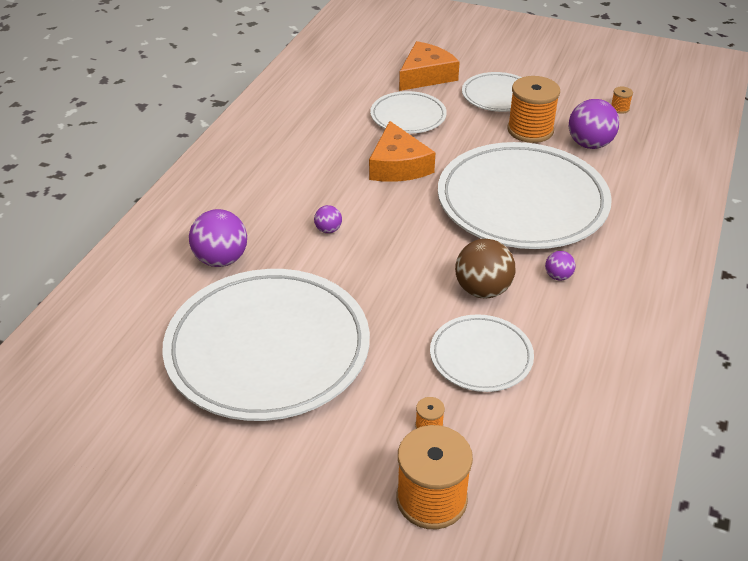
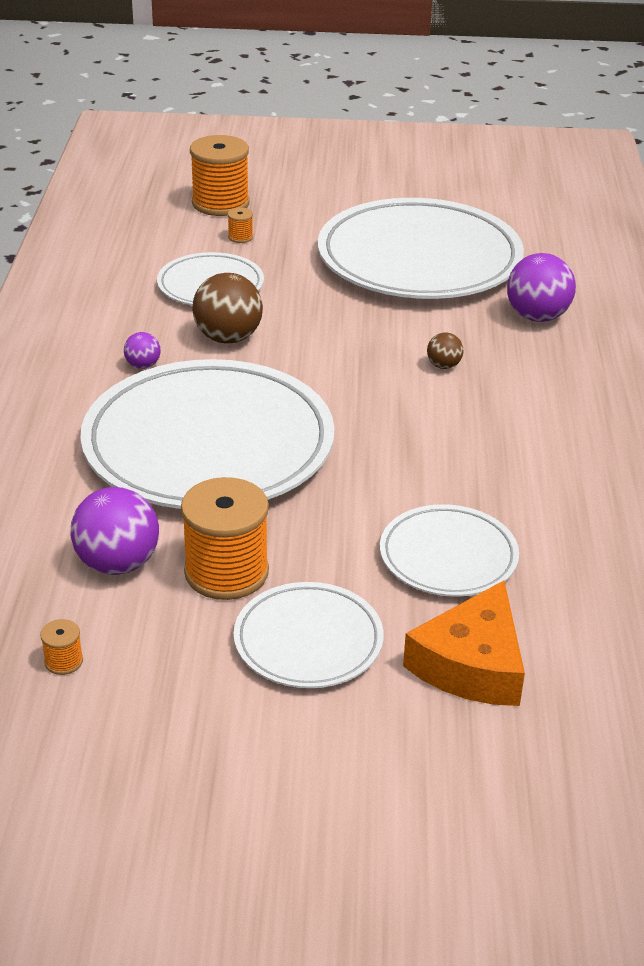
camera: 160 degrees right, 5 degrees down
purple ball [314,205,342,233] -> brown ball [427,332,463,369]
orange cheese [369,121,435,182] -> none

